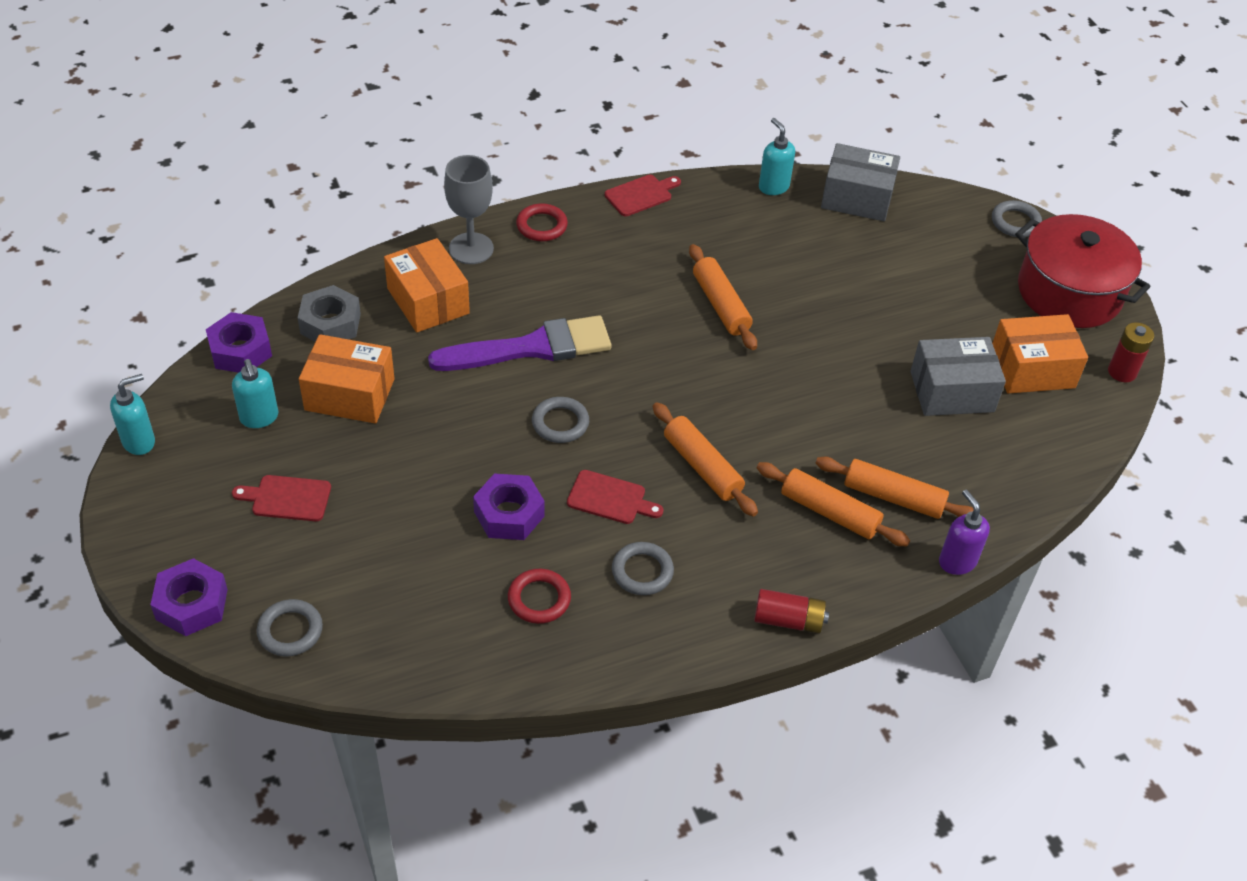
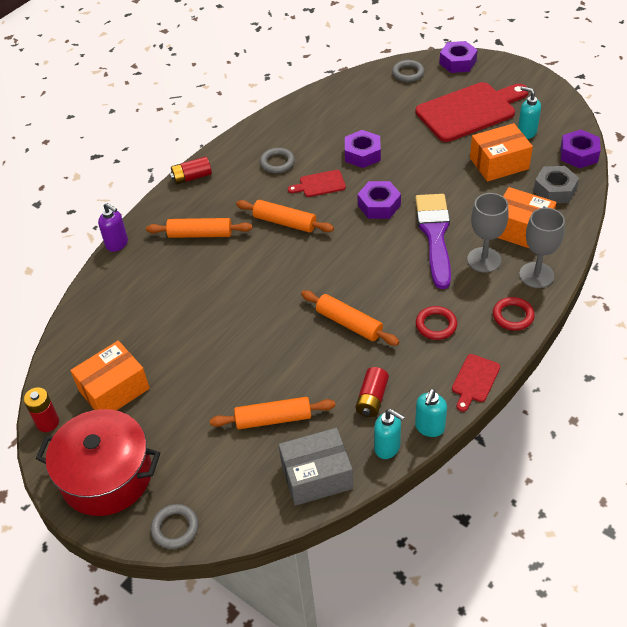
camera: 155 degrees right, 0 degrees up
turquoise soap dispenser [110,374,155,455] -> turquoise soap dispenser moved to [415,389,447,437]
red cutting board [232,475,331,521] -> red cutting board [415,82,528,142], size x2.18
purple brush [428,315,612,371] -> purple brush turned 135 degrees clockwise [415,194,451,289]
red ring [508,569,571,624] -> red ring moved to [416,306,457,340]
grey ring [532,397,589,443] -> purple nut [358,181,401,219]
orange rolling pin [815,456,974,519] -> orange rolling pin moved to [210,397,335,429]
grey box [910,337,1006,416] -> none
none -> red battery [355,367,389,417]
none -> grey goblet [467,193,509,273]

